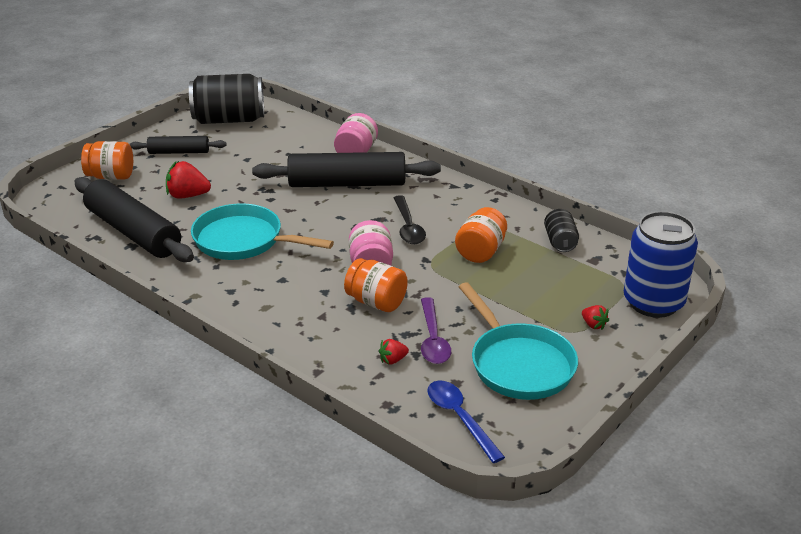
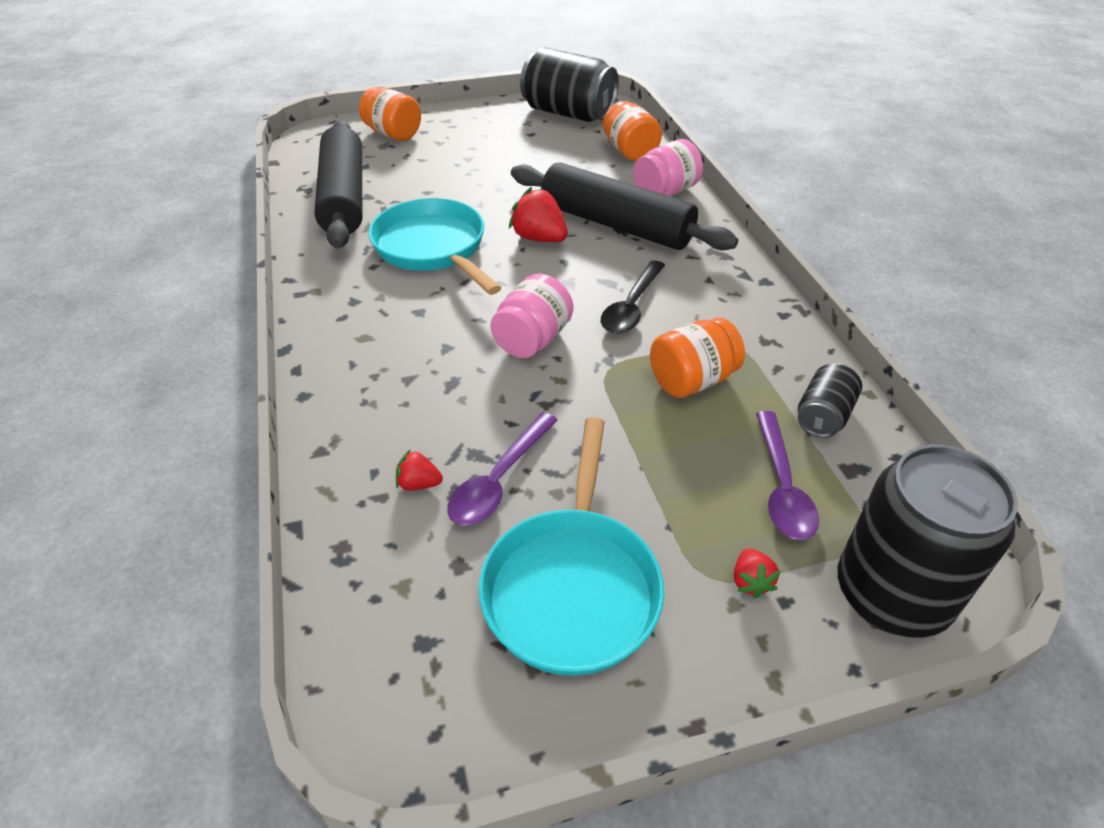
camera: 35 degrees right, 10 degrees up
black rolling pin [129,136,227,154] -> none
red strawberry [166,161,211,199] -> red strawberry moved to [509,187,568,242]
orange jar [344,258,408,312] -> orange jar moved to [603,101,662,161]
blue spoon [427,380,505,463] -> none
blue can [624,211,698,318] -> black can [838,444,1018,638]
none -> purple spoon [756,411,819,540]

